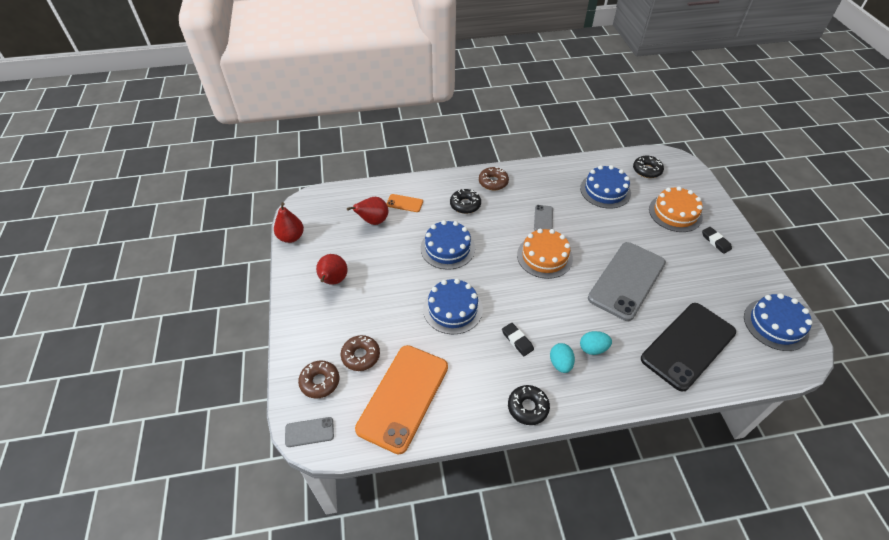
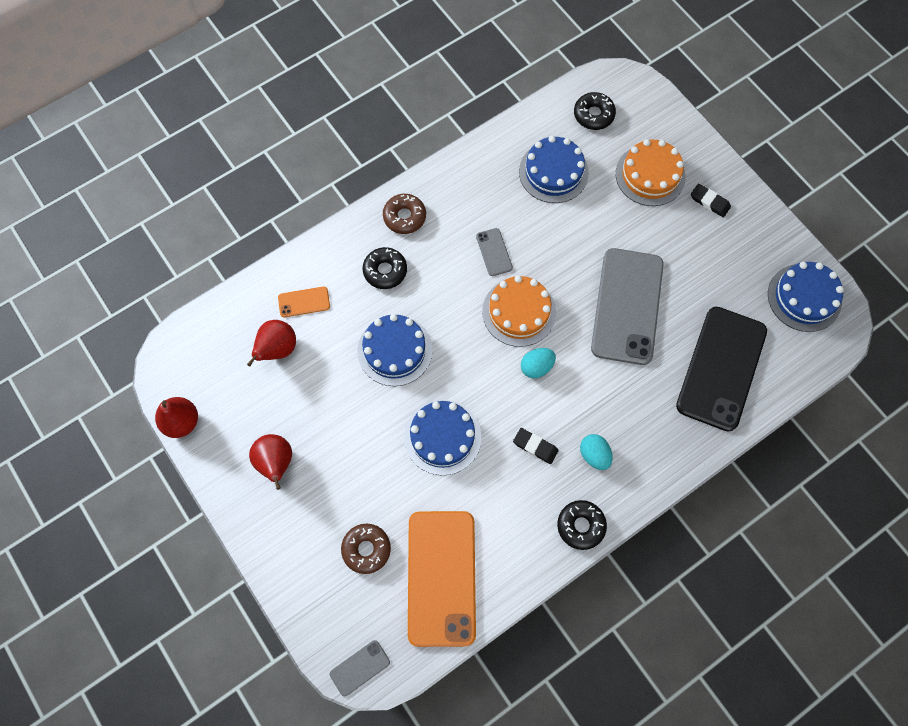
camera: 25 degrees left, 20 degrees up
brown donut [298,360,339,399] -> none
turquoise egg [580,331,612,355] -> turquoise egg moved to [521,348,556,378]

